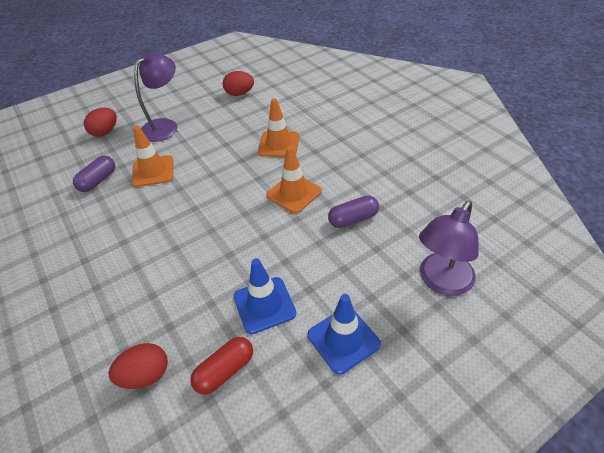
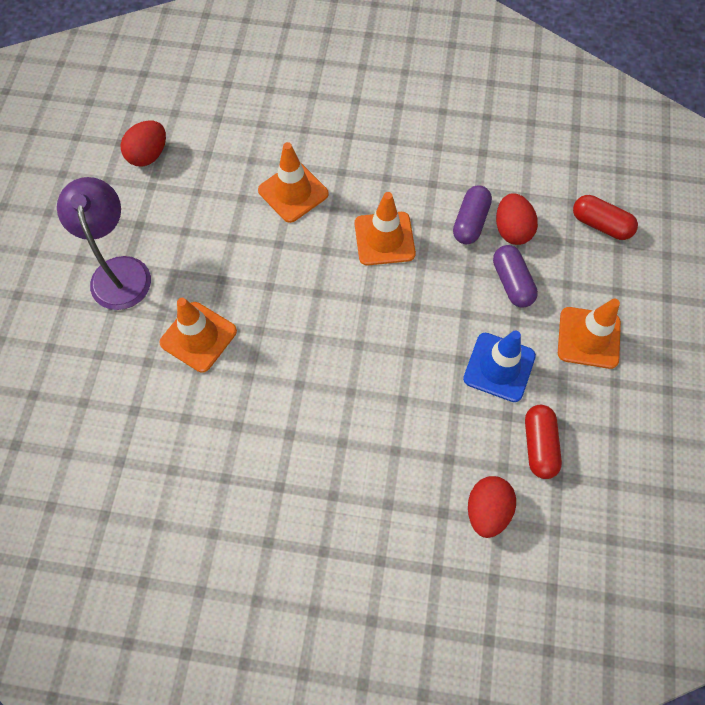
camera: 50 degrees left, 20 degrees up
purple capsule [73,155,115,192] -> purple capsule moved to [493,245,538,308]
red egg [84,108,117,137] -> red egg moved to [496,193,538,245]
blue traffic cone [308,294,381,374] -> orange traffic cone [558,299,621,369]
purple lamp [419,200,479,296] -> red capsule [573,195,638,240]

